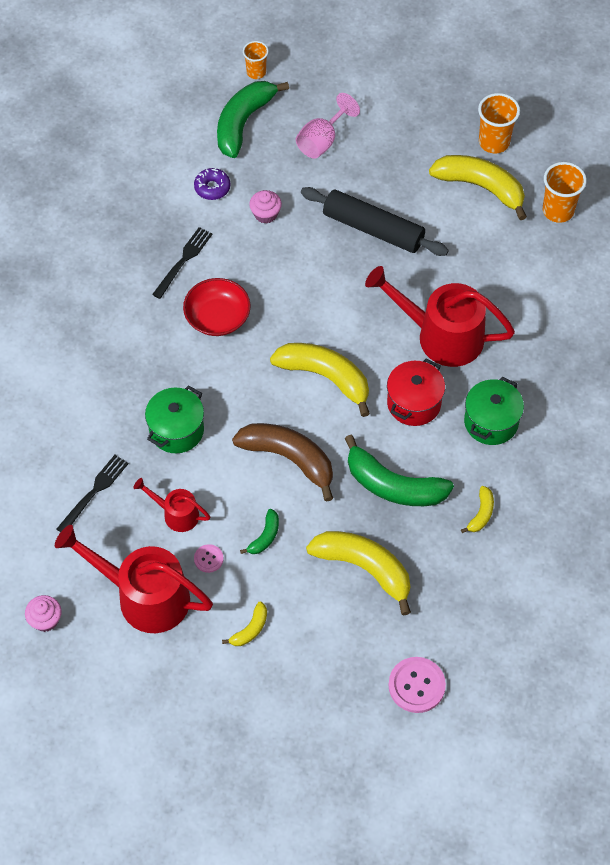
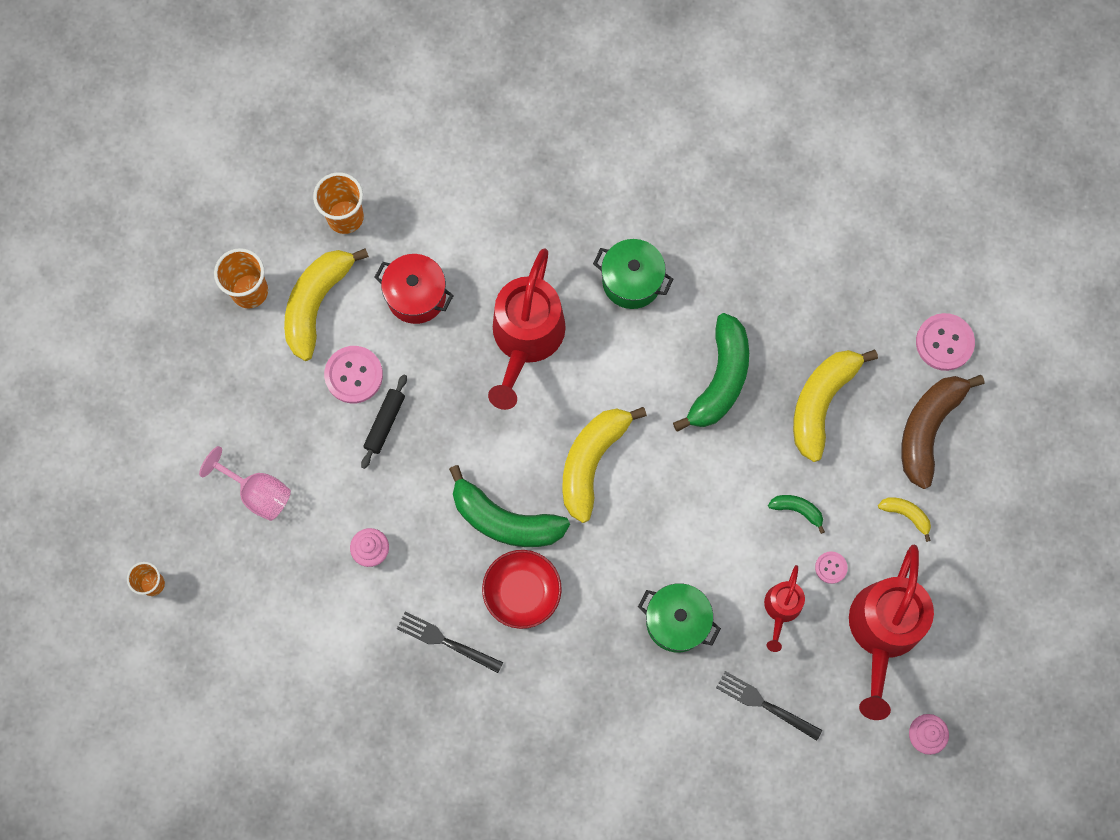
camera: 95 degrees left, 15 degrees up
purple donut [194,168,230,200] -> none
green banana [217,81,289,158] -> green banana moved to [449,465,570,547]
brown banana [232,423,333,502] -> brown banana moved to [901,375,984,489]
black rolling pin [301,187,449,256] -> black rolling pin [361,374,407,469], size x0.54
red pot [387,358,445,426] -> red pot moved to [374,254,454,324]
yellow banana [461,486,494,533] -> none
none -> pink button [324,346,383,403]

